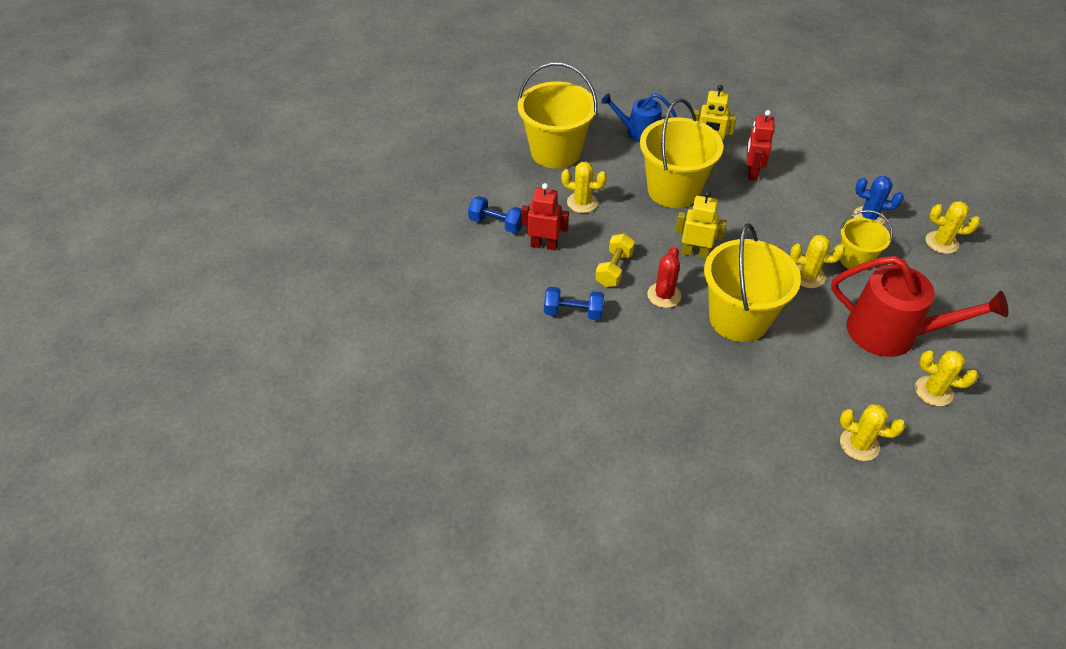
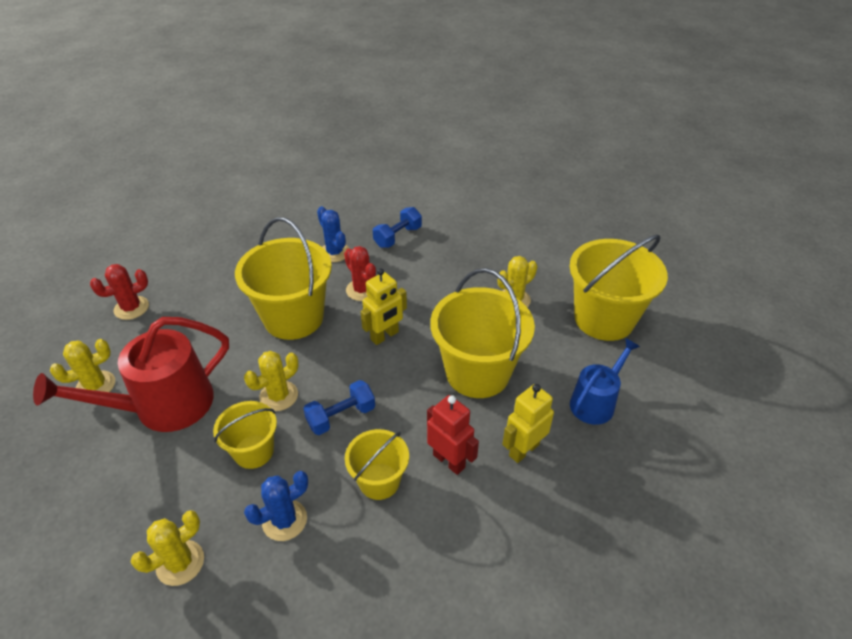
camera: 125 degrees right, 5 degrees down
blue dumbbell [468,196,522,233] -> blue dumbbell moved to [303,380,375,435]
red robot [521,183,569,250] -> none
yellow dumbbell [595,234,635,287] -> none
yellow cactus [840,404,905,461] -> red cactus [90,264,149,320]
none -> blue cactus [317,206,349,262]
none -> yellow bucket [345,429,409,500]

